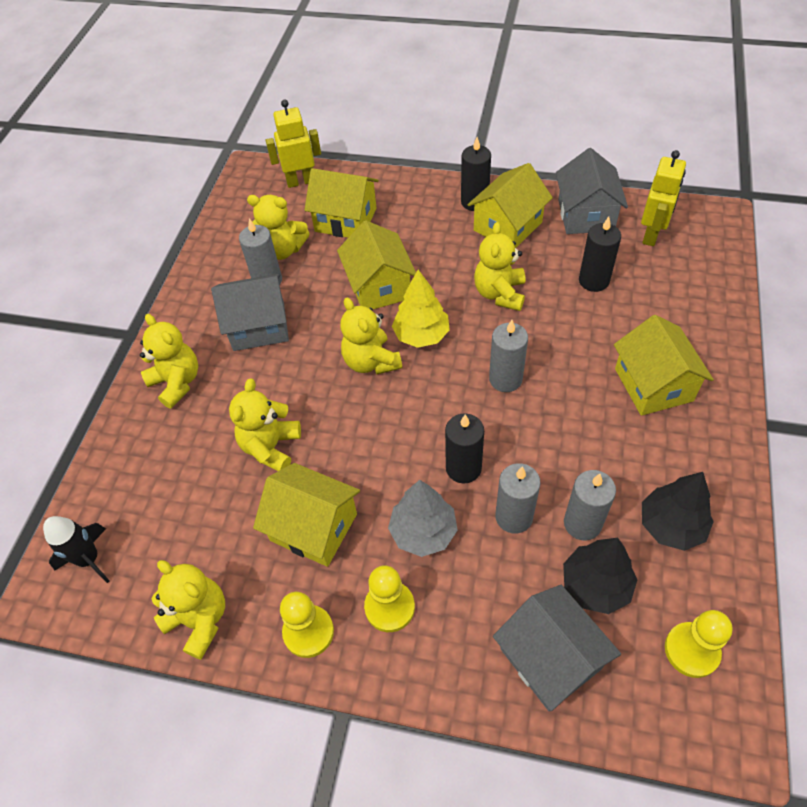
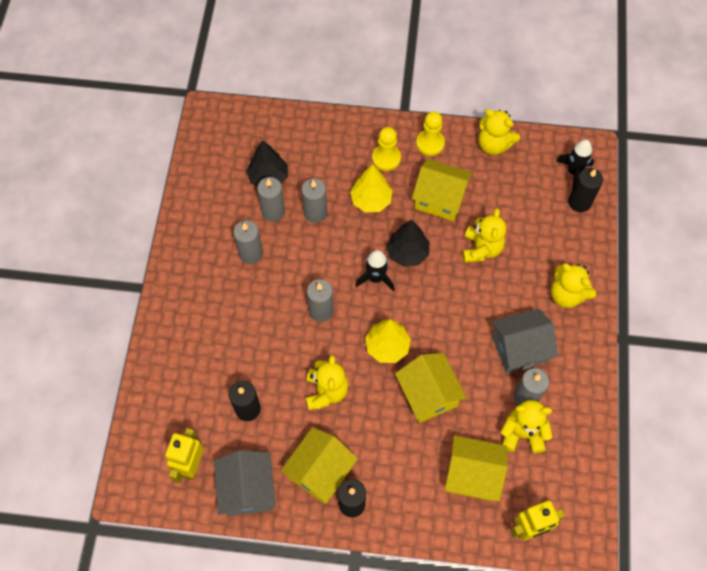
camera: 170 degrees right, 10 degrees up
yellow teddy bear [340,298,402,375] -> none
grey tree [388,480,458,557] -> yellow tree [350,164,393,212]
black candle [445,413,484,484] -> black candle moved to [568,168,603,212]
grey house [493,585,621,712] -> none
yellow house [614,315,714,416] -> none
black tree [642,472,714,551] -> black tree moved to [386,220,429,267]
yellow pawn [665,610,733,678] -> none
none -> grey candle [233,220,263,264]
none -> black rocket [355,250,395,291]

